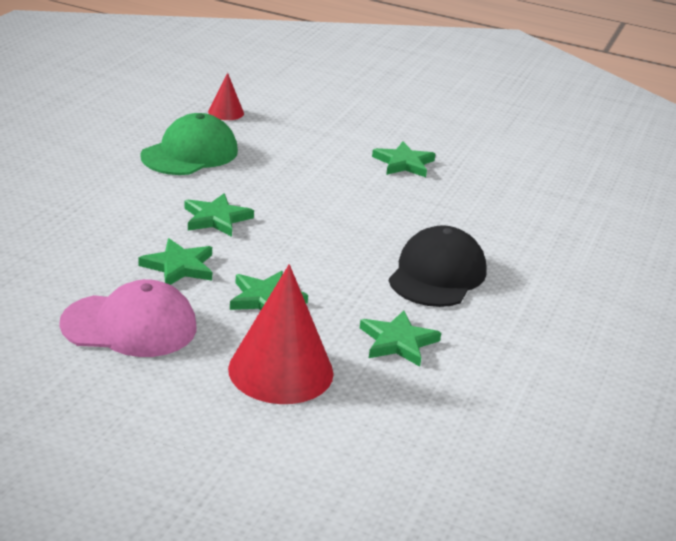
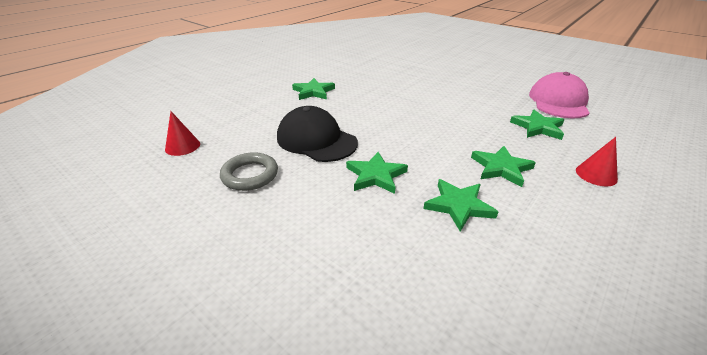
camera: 70 degrees left, 5 degrees up
pink cap [59,279,197,357] -> pink cap moved to [529,72,590,118]
green cap [140,113,238,175] -> grey ring [220,152,278,191]
red cone [228,264,333,404] -> red cone [576,137,618,186], size x0.49
black cap [389,225,487,307] -> black cap moved to [277,106,358,162]

